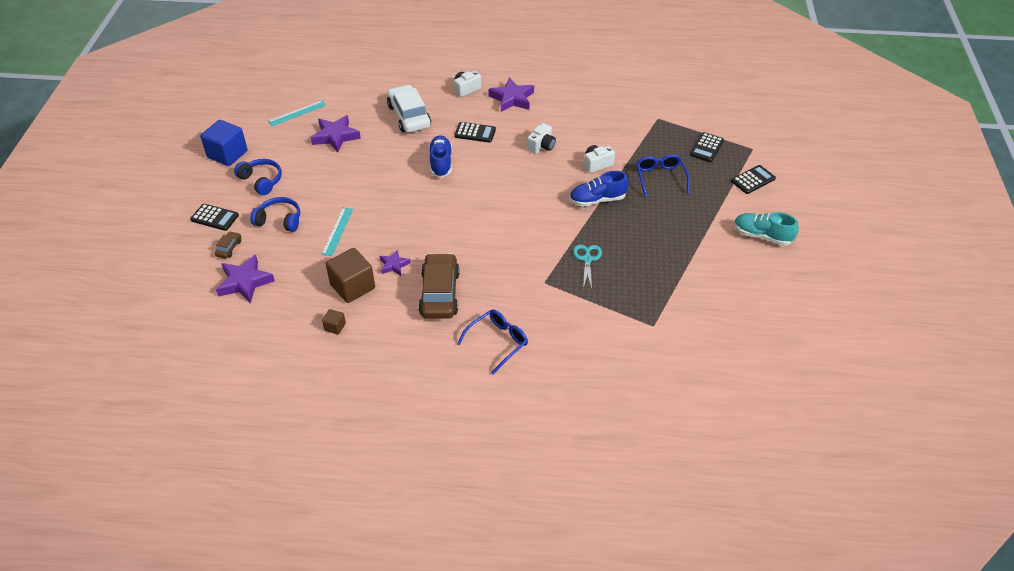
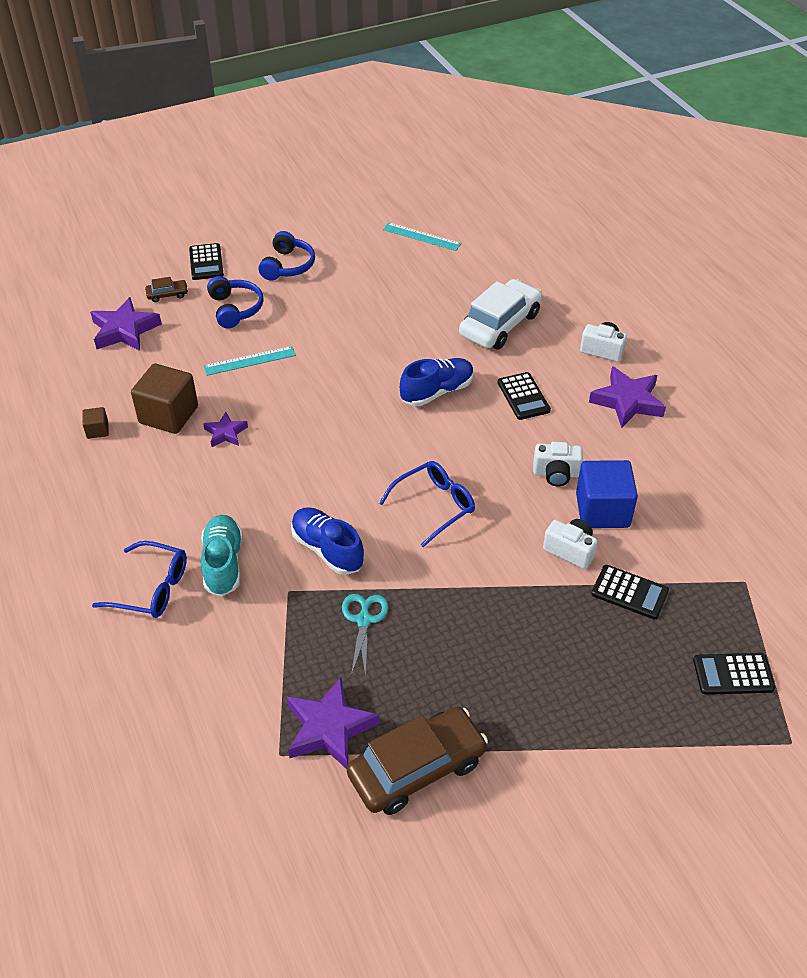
camera: 60 degrees right, 0 degrees up
blue cube [200,120,248,166] -> blue cube moved to [576,460,638,528]
purple star [311,115,361,153] -> purple star moved to [287,677,379,769]
brown car [418,253,460,319] -> brown car moved to [347,707,488,815]
blue shoe [569,171,629,207] -> blue shoe moved to [291,507,364,575]
turquoise scissors [573,244,602,289] -> turquoise scissors turned 60 degrees counterclockwise [342,594,388,677]
blue glasses [636,154,690,198] -> blue glasses moved to [379,461,475,547]
black calculator [731,165,776,194] -> black calculator moved to [591,565,669,620]
turquoise shoe [734,212,799,246] -> turquoise shoe moved to [201,515,243,596]

